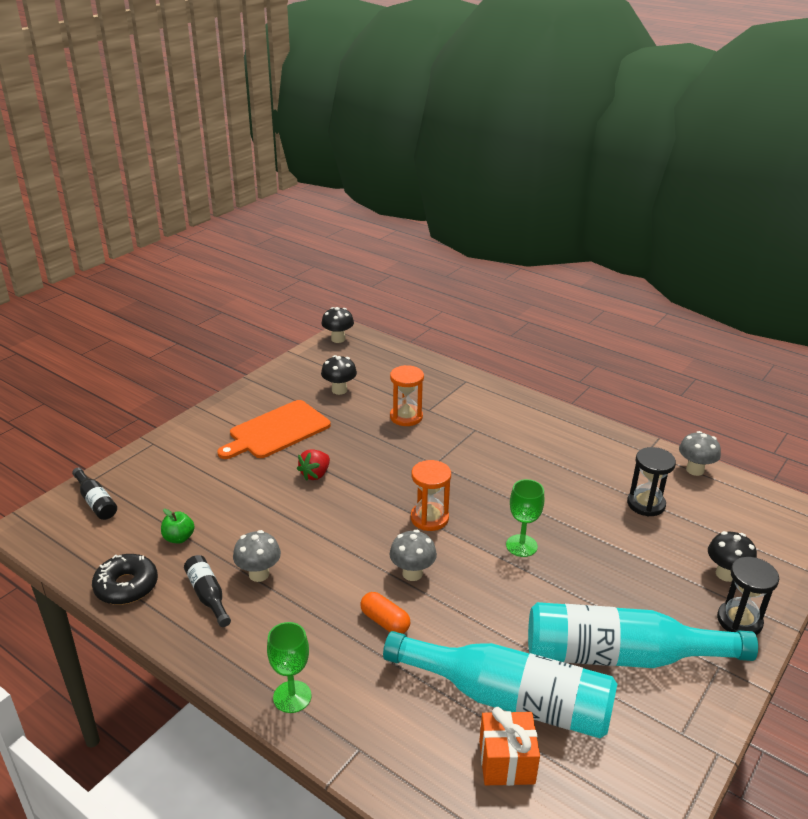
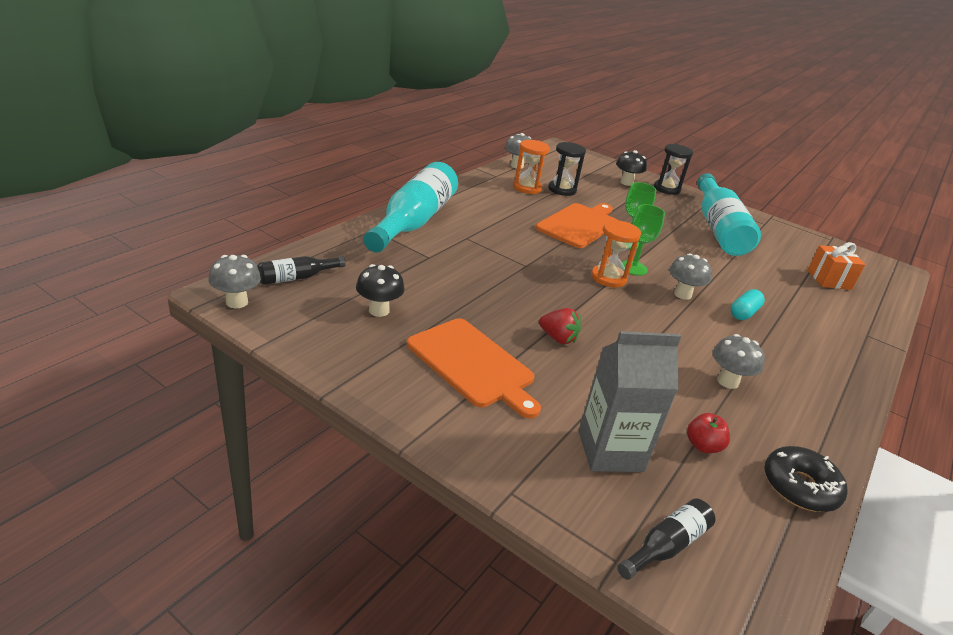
camera: 95 degrees left, 0 degrees up
green apple [161,508,194,544] -> red apple [687,413,730,453]
black bottle [184,555,231,627] -> black bottle moved to [257,256,346,285]
green goblet [267,622,311,713] -> green goblet moved to [622,204,665,276]
black mushroom [321,307,354,343] -> grey mushroom [208,255,261,308]
orange capsule [361,592,410,634] -> turquoise capsule [731,289,765,320]
turquoise bottle [383,631,617,738] -> turquoise bottle moved to [364,162,458,252]
orange hourglass [390,365,424,426] -> orange hourglass moved to [513,140,550,194]
none -> orange cutting board [535,203,617,248]
none -> grey carton [579,331,681,472]

